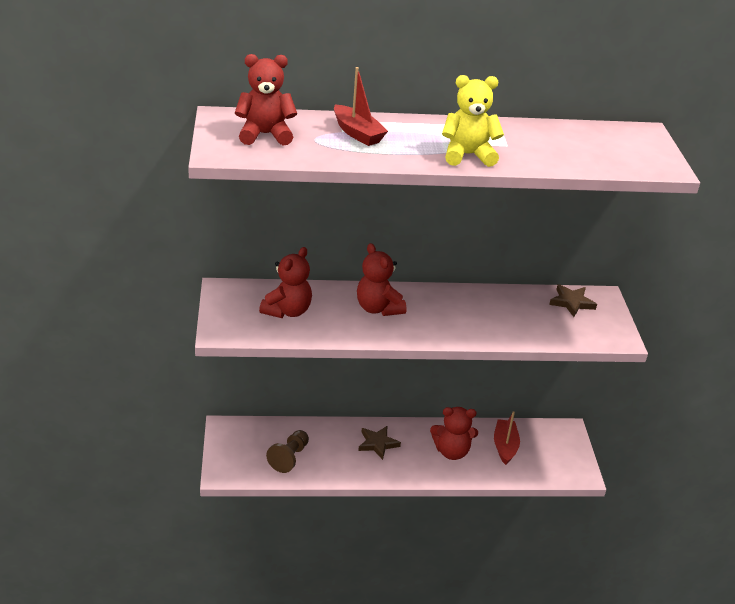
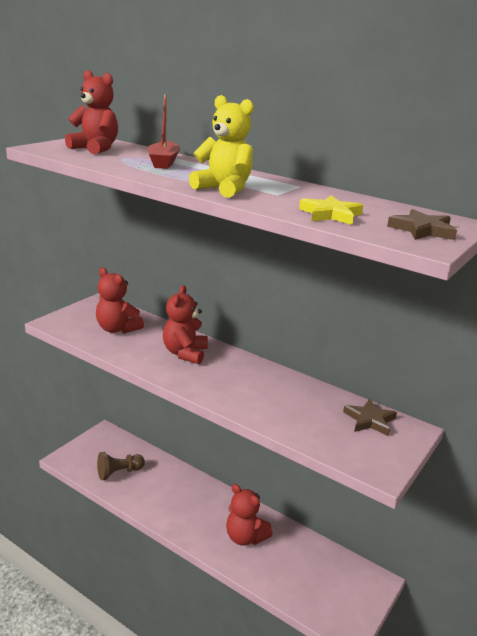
camera: 40 degrees right, 10 degrees down
red teddy bear [259,247,312,318] -> red teddy bear turned 60 degrees clockwise [96,268,144,333]
brown star [358,426,401,460] -> brown star moved to [387,209,457,240]
red boat [494,411,520,465] -> none
none -> yellow star [299,195,363,225]

